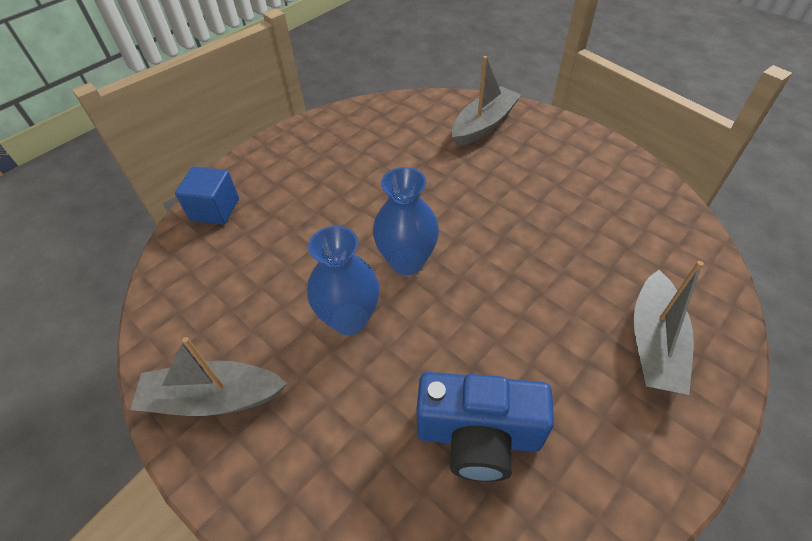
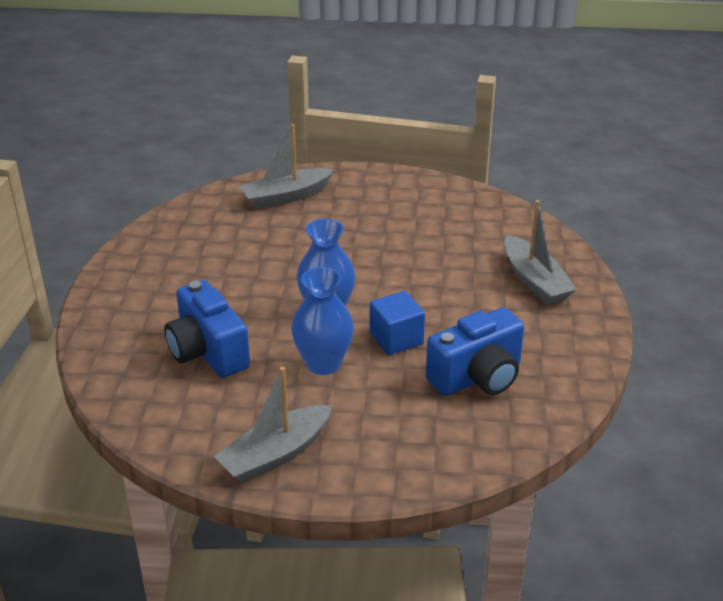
camera: 40 degrees left, 15 degrees down
blue cube [175,167,239,225] -> blue cube moved to [369,291,425,355]
grey boat [452,56,521,147] -> grey boat turned 120 degrees counterclockwise [239,124,334,209]
none -> blue camera [164,280,250,378]

